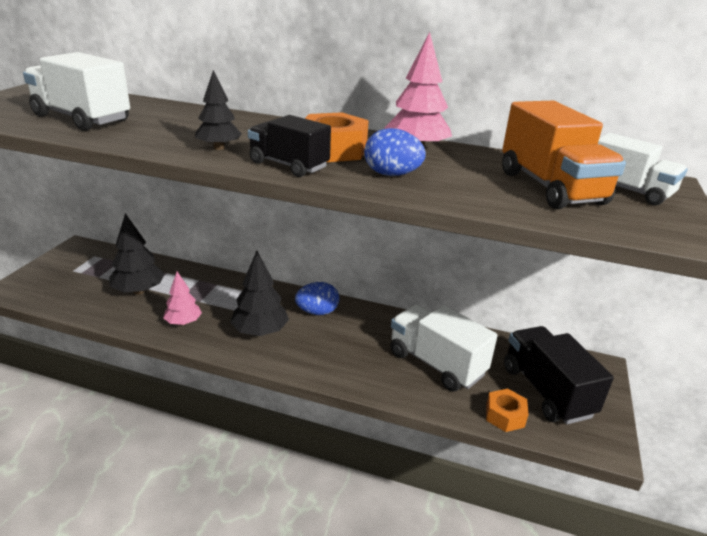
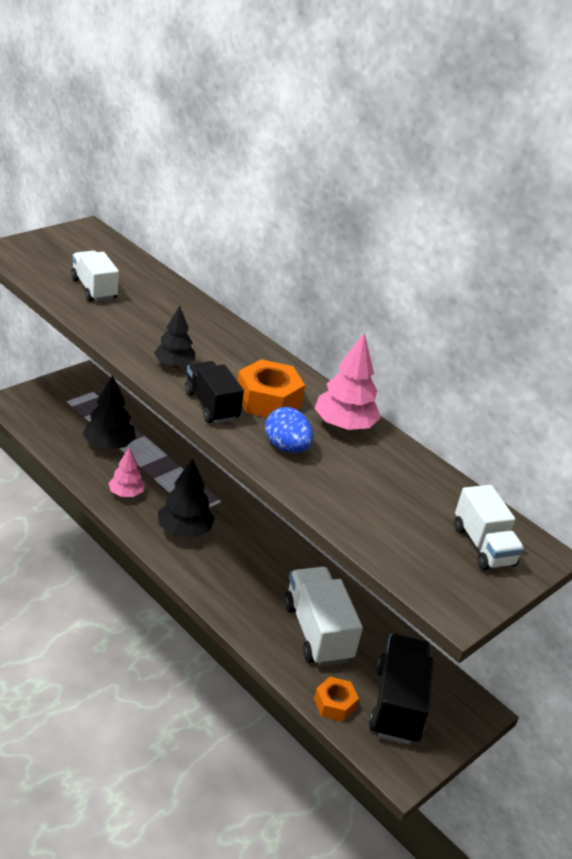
camera: 25 degrees right, 5 degrees up
white truck [23,52,130,131] -> white truck [71,251,119,302], size x0.67
blue egg [295,282,339,315] -> none
orange truck [502,100,626,209] -> none

